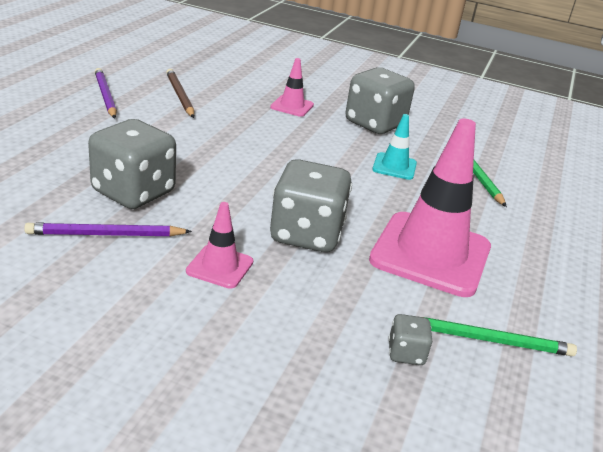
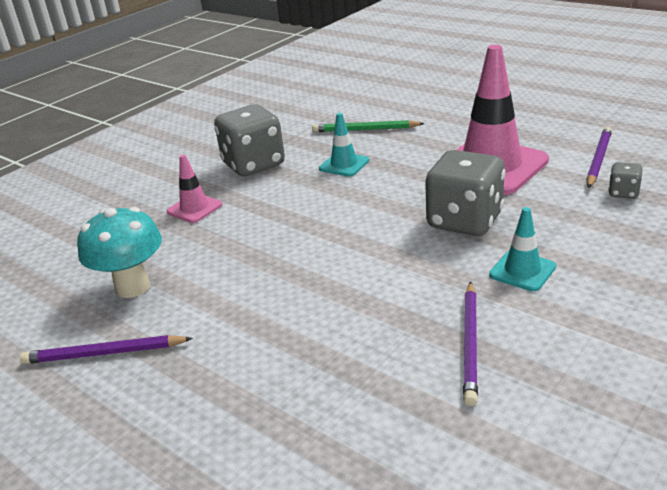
camera: 65 degrees left, 0 degrees up
grey dice [88,119,176,209] -> none
brown pencil [166,69,194,118] -> turquoise mushroom [77,207,162,298]
pink traffic cone [186,202,253,289] -> turquoise traffic cone [489,207,556,291]
green pencil [424,317,577,356] -> purple pencil [586,127,612,188]

